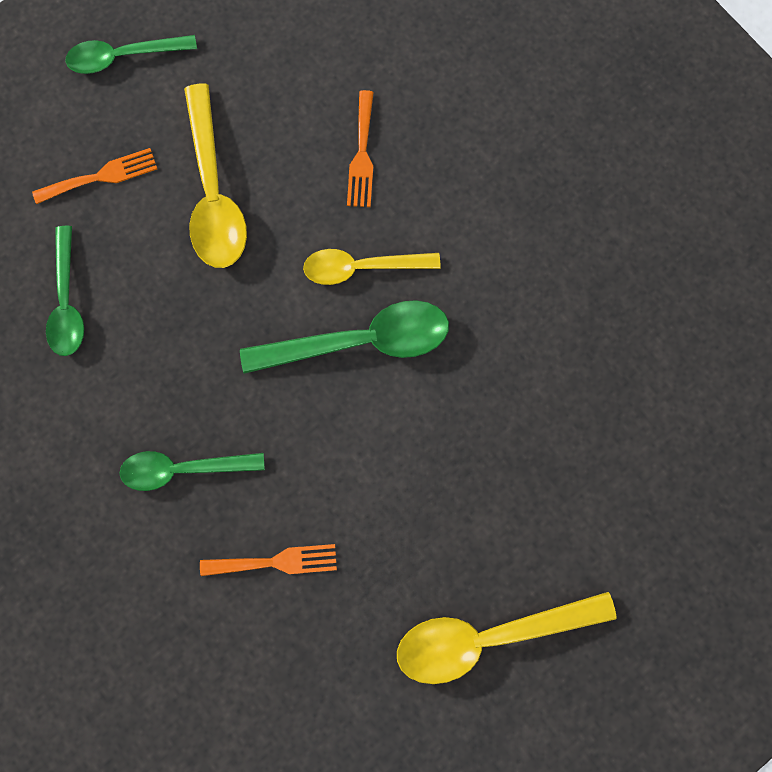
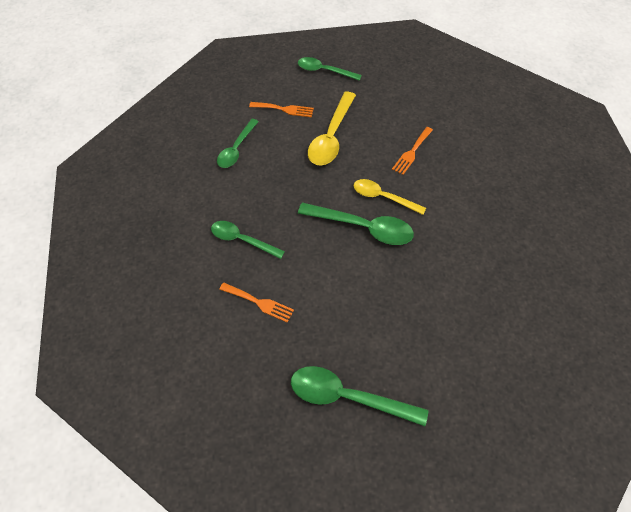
camera: 30 degrees right, 20 degrees down
yellow spoon [397,592,617,684] -> green spoon [291,366,429,426]

